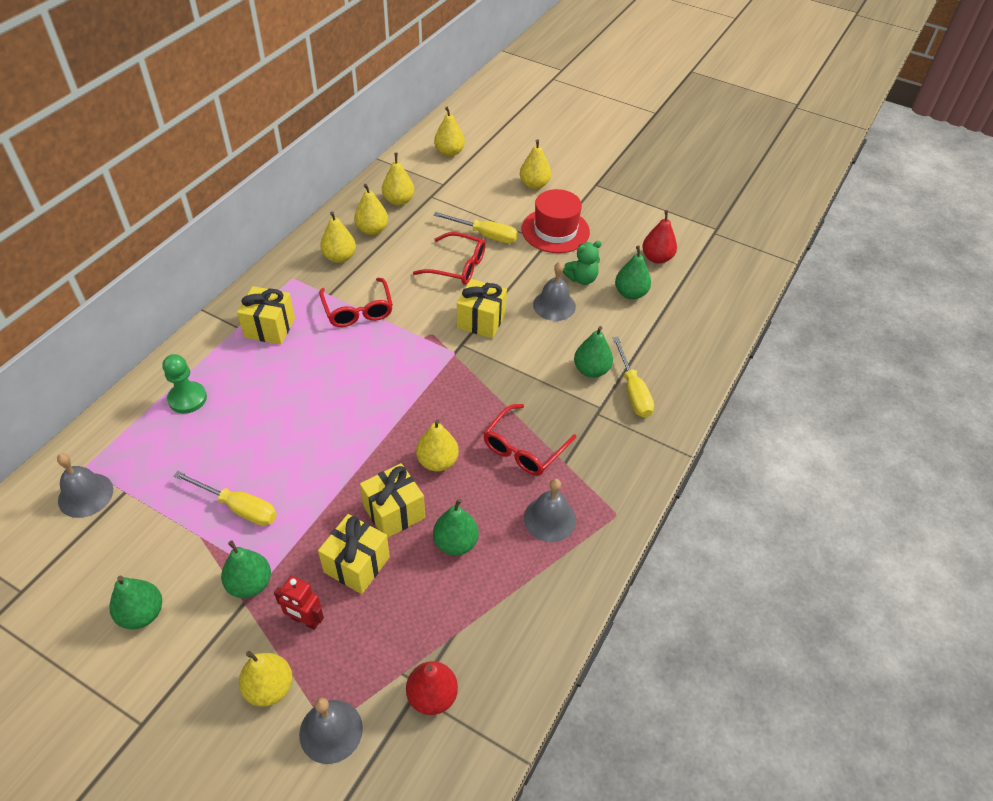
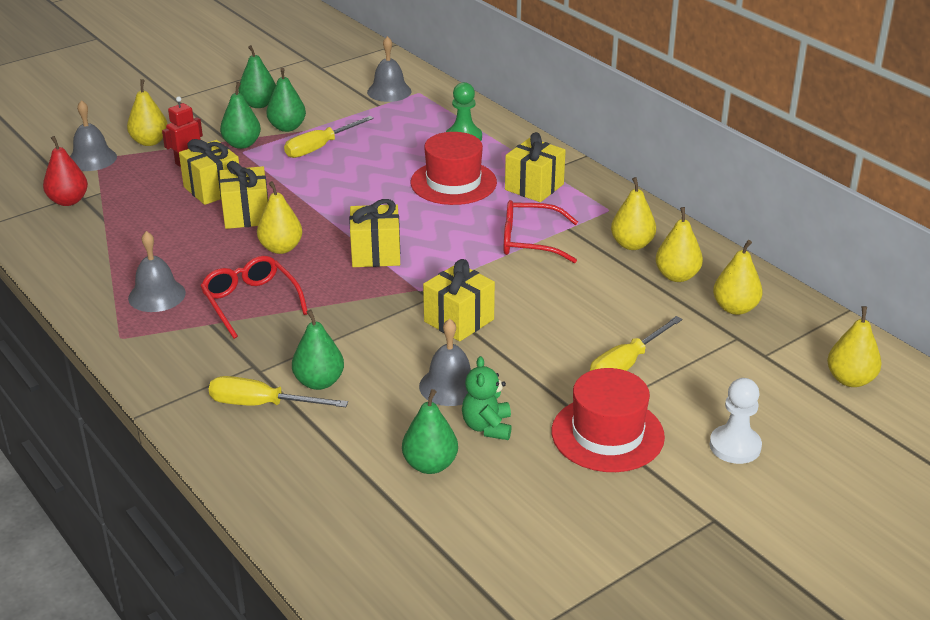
camera: 115 degrees right, 15 degrees down
red glasses [413,232,486,284] -> none
green pear [433,499,479,555] -> green pear moved to [266,68,306,132]
yellow pear [520,139,551,189] -> white pawn [710,378,762,464]
red pear [642,210,677,264] -> none
none -> yellow gift [349,199,400,267]
none -> red hat [411,132,497,205]

